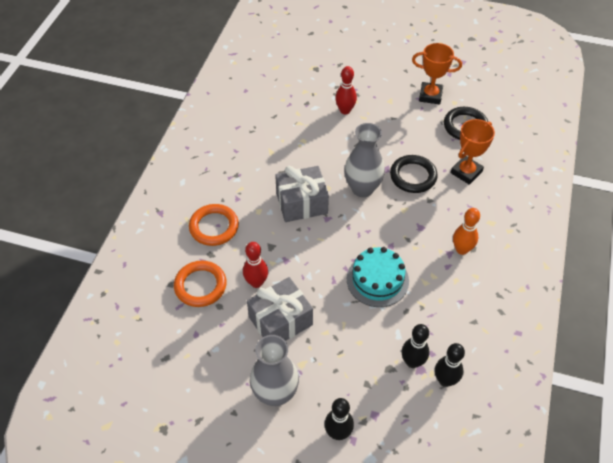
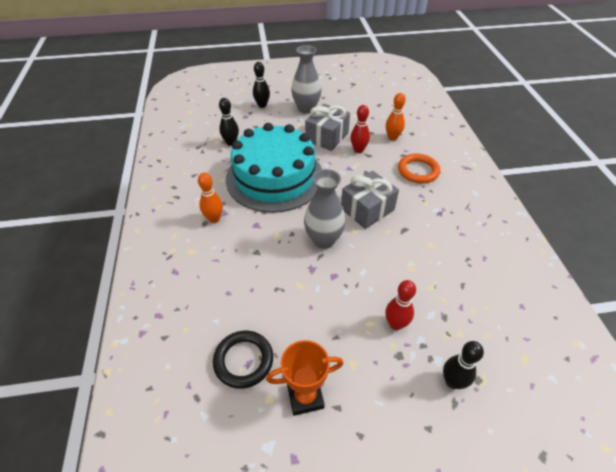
camera: 155 degrees right, 5 degrees down
orange ring [174,261,227,307] -> orange bowling pin [386,93,406,141]
turquoise cake [347,247,409,307] -> turquoise cake [226,123,322,213], size x1.94
black ring [390,155,438,193] -> none
black bowling pin [435,343,465,387] -> black bowling pin moved to [443,341,484,389]
orange trophy [451,119,495,185] -> none

